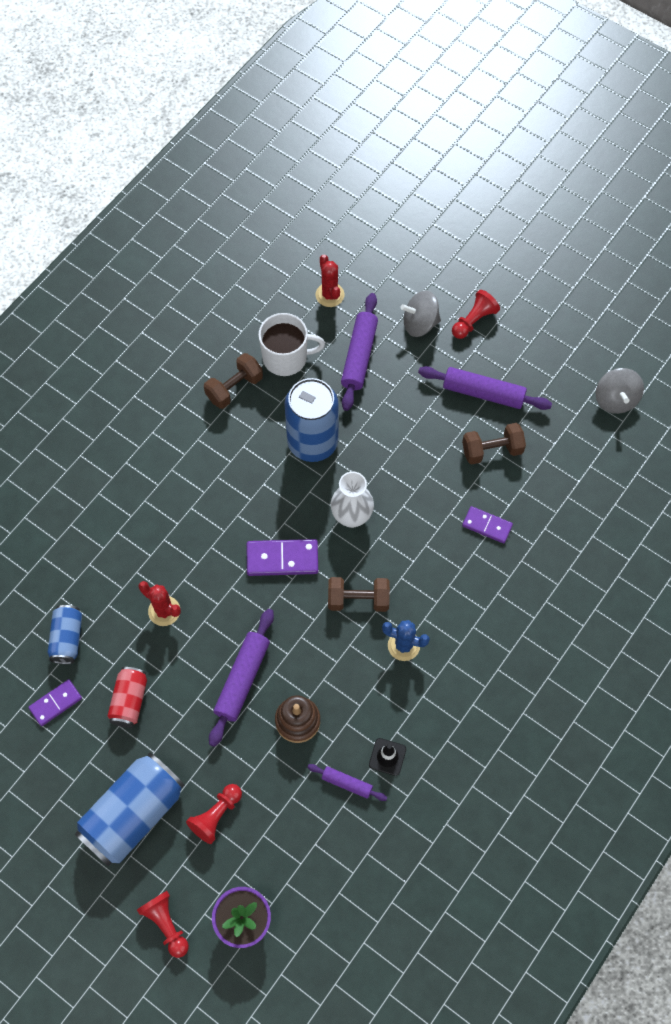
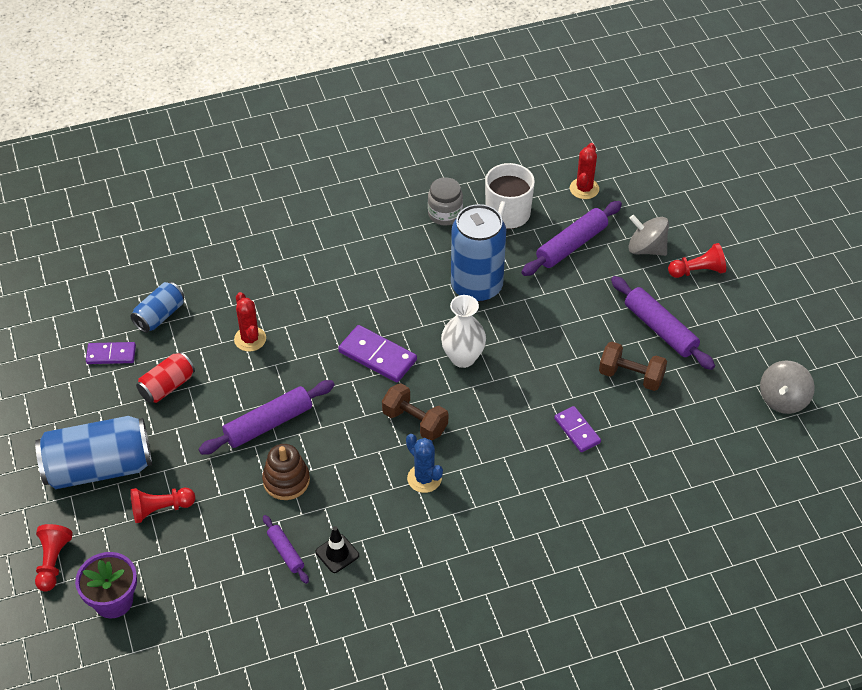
camera: 35 degrees right, 15 degrees down
brown dumbbell [204,353,263,409] -> grey jar [428,177,463,226]
white mug [258,313,325,376] -> white mug turned 75 degrees clockwise [485,163,535,229]

